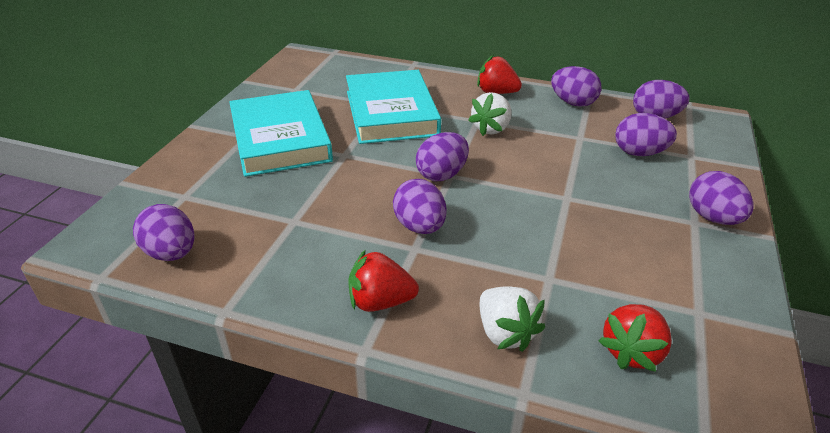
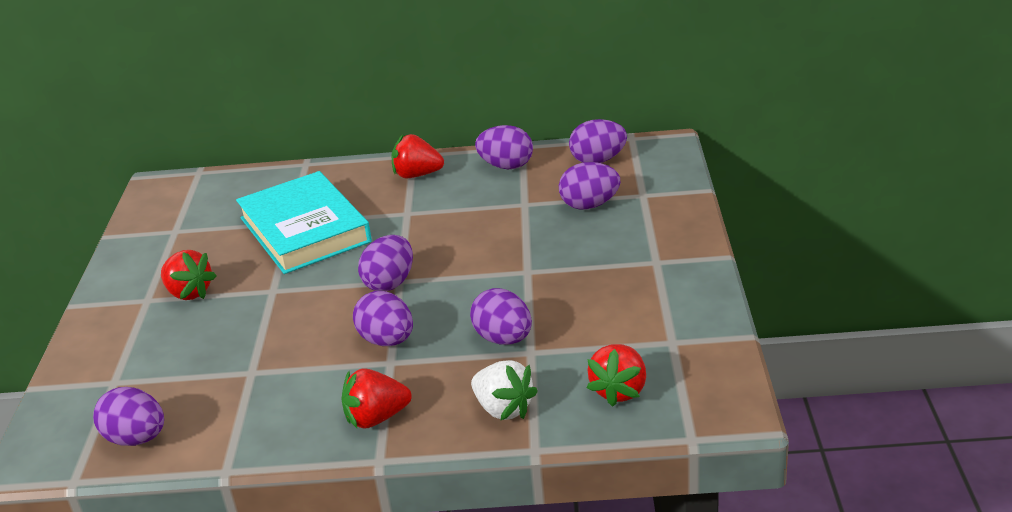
camera: 15 degrees left, 5 degrees down
turquoise book [229,90,333,177] -> red strawberry [161,250,216,300]
white strawberry [468,92,512,136] -> none
purple egg [689,171,753,225] -> purple egg moved to [470,288,532,345]

